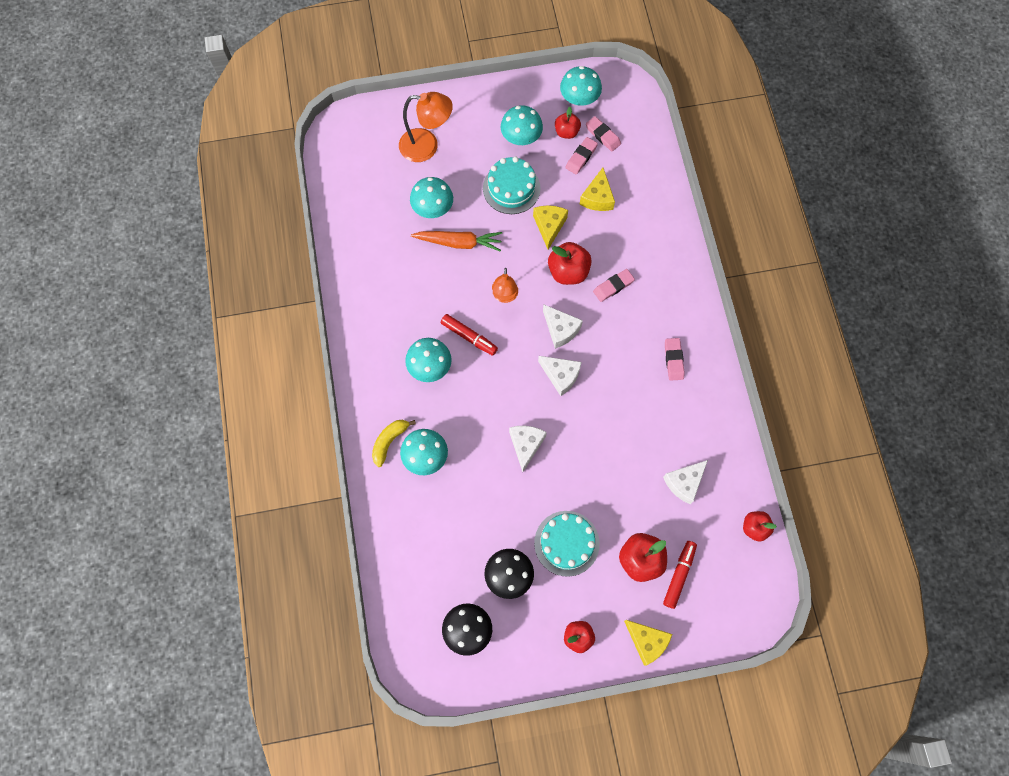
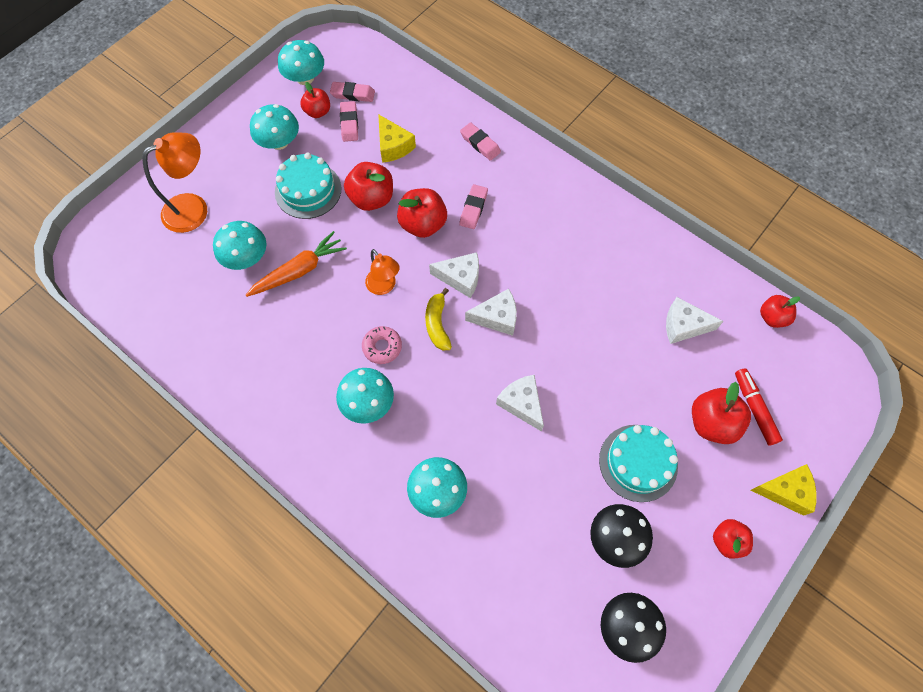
camera: 40 degrees left, 5 degrees down
yellow banana [372,420,416,467] -> yellow banana moved to [425,288,452,350]
red marker [441,314,498,356] -> pink donut [362,326,402,364]
yellow cheese [533,205,568,250] -> red apple [344,162,393,211]
white cheese [663,460,708,504] -> white cheese turned 90 degrees clockwise [666,297,724,344]
pink eraser [665,338,685,381] -> pink eraser moved to [460,122,501,161]

